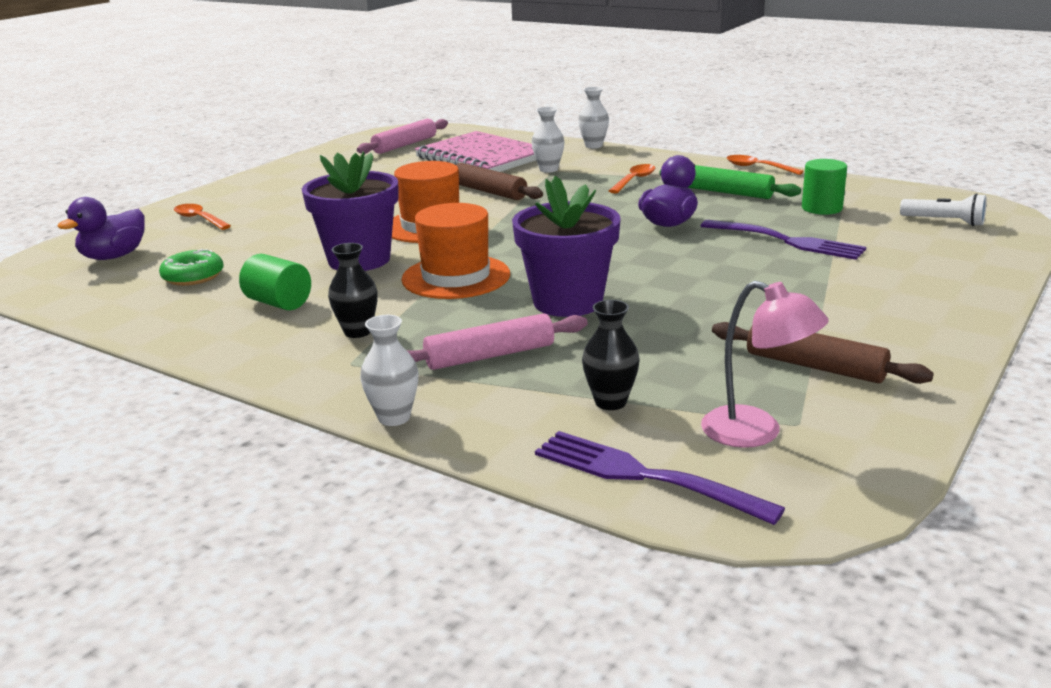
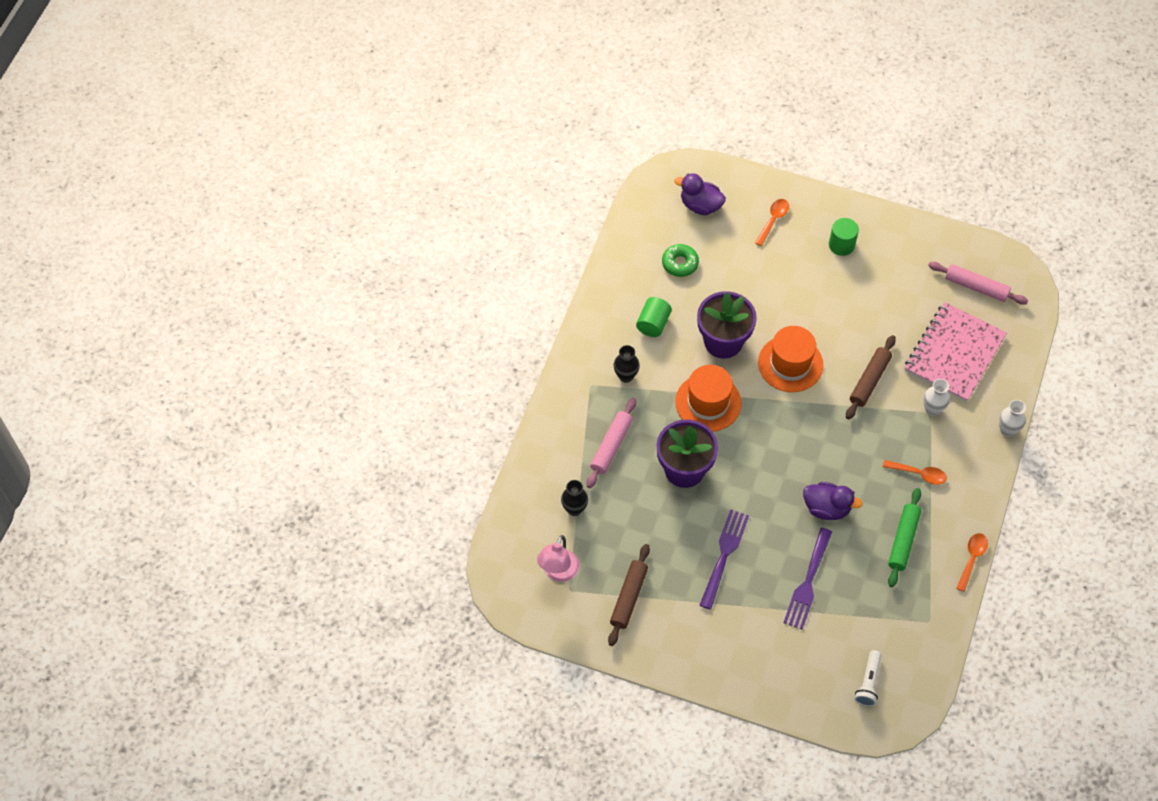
camera: 75 degrees right, 35 degrees up
white vase [360,315,419,426] -> none
pink rolling pin [406,313,588,370] -> pink rolling pin turned 60 degrees clockwise [587,398,636,488]
purple fork [535,431,785,525] -> purple fork moved to [699,509,749,610]
green cylinder [802,159,847,215] -> green cylinder moved to [829,218,859,256]

